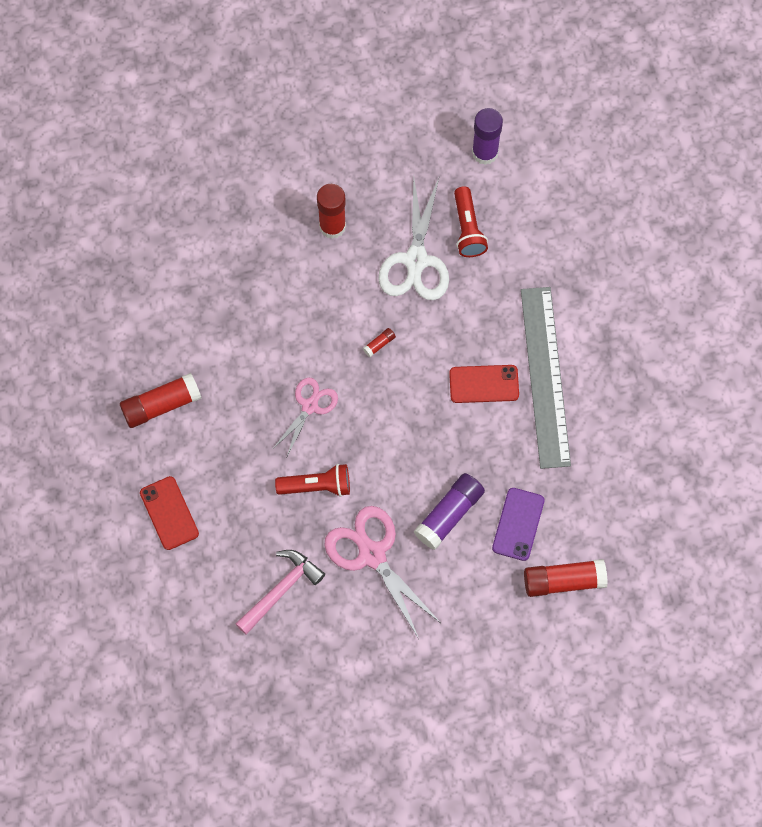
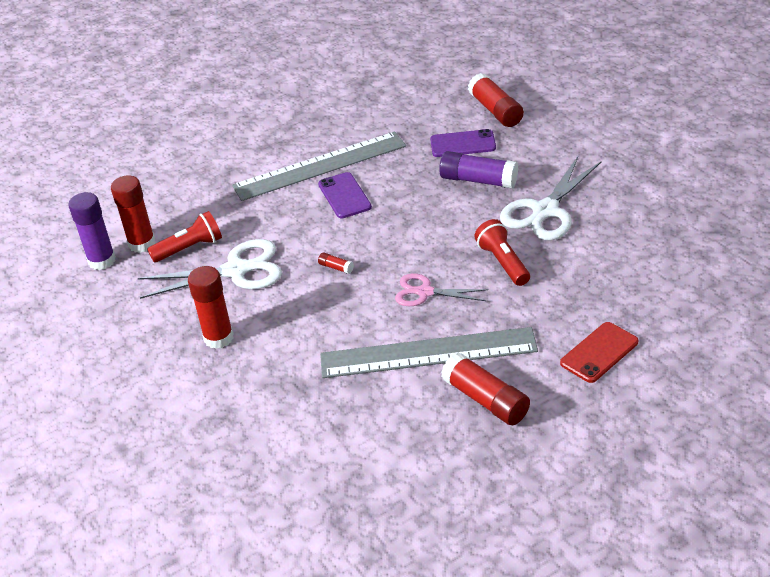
camera: 105 degrees left, 30 degrees down
pink hammer [235,550,325,635] -> none
pink scissors [324,506,441,639] -> white scissors [500,156,602,240]
red phone [449,365,519,403] -> purple phone [318,172,372,218]
none -> red glue stick [111,175,155,253]
none -> grey ruler [320,327,538,378]

